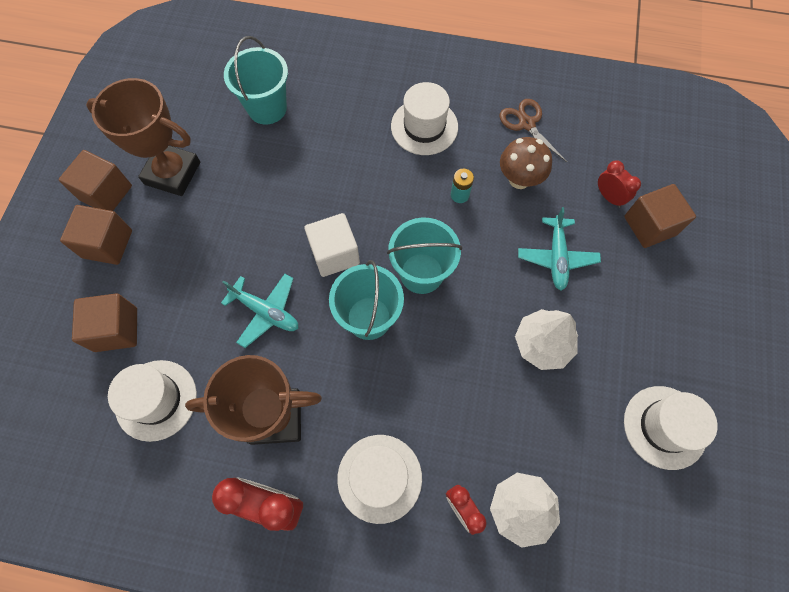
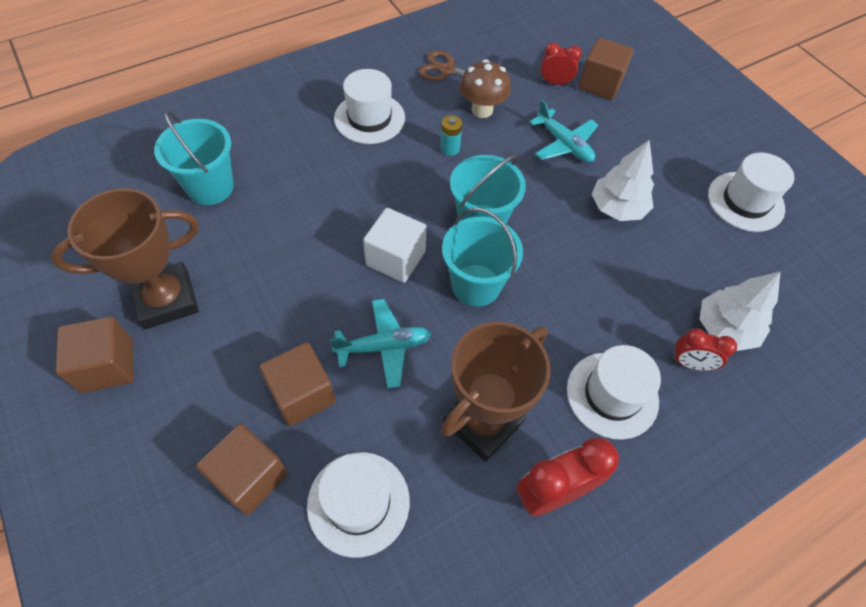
camera: 45 degrees left, 10 degrees down
brown cube [60,205,132,265] -> brown cube moved to [259,342,336,426]

